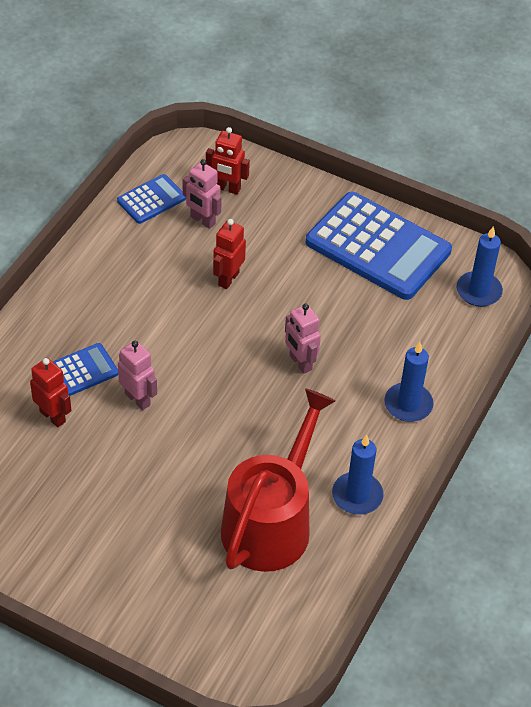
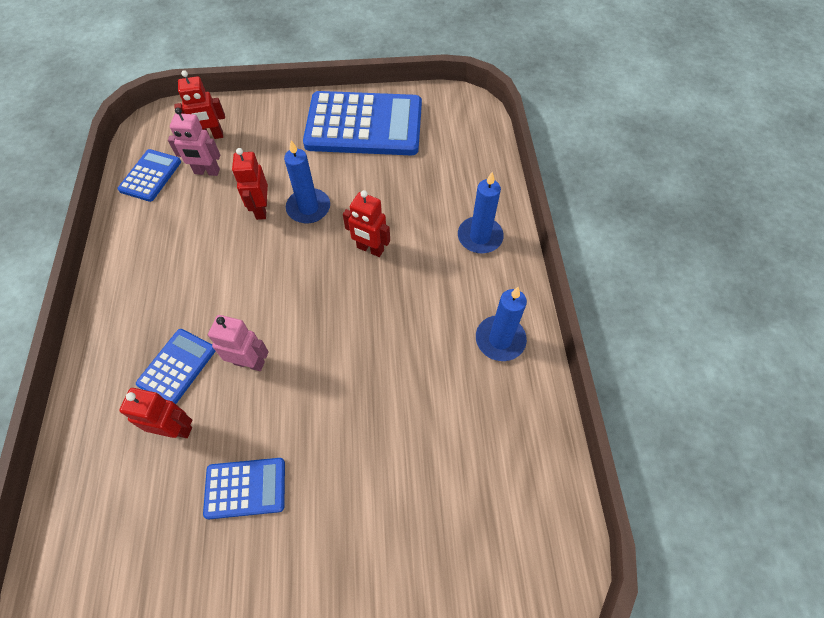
camera: 30 degrees left, 10 degrees up
red watering can [221,388,336,572] -> none
pink robot [285,304,321,374] -> red robot [343,190,390,257]
blue candle [457,226,503,307] -> blue candle moved to [284,140,330,223]
none -> blue calculator [203,458,285,519]

